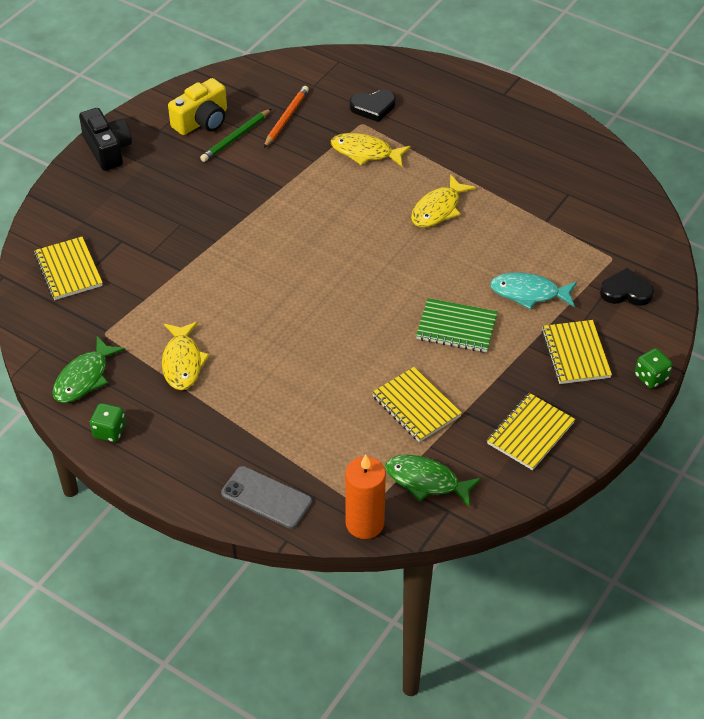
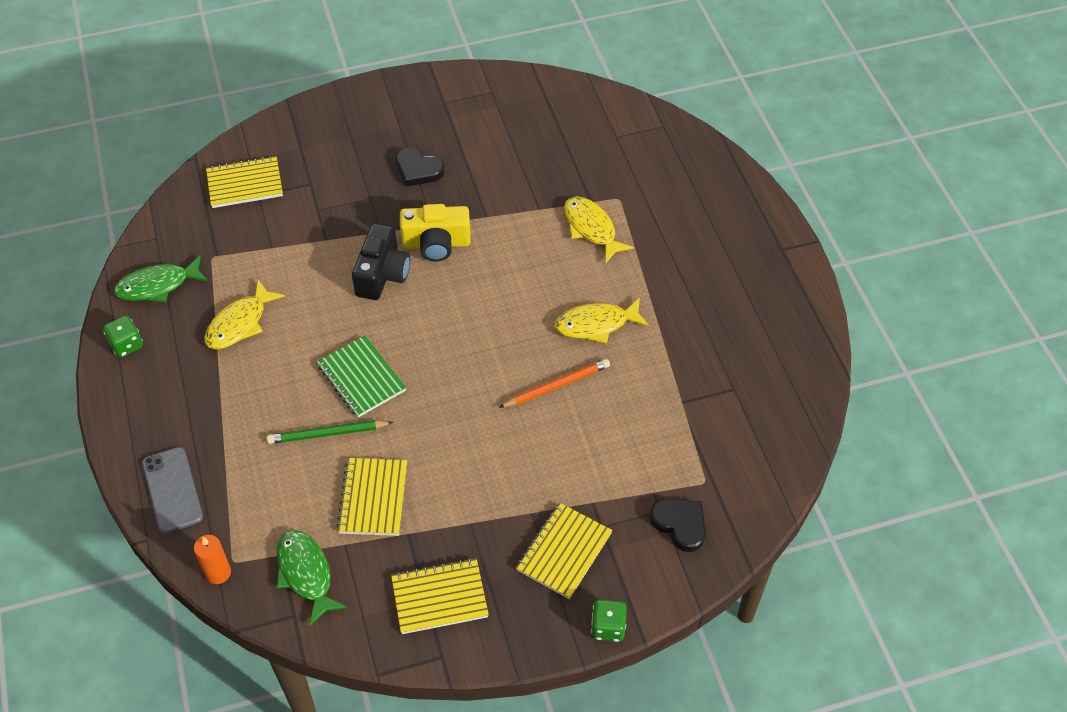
camera: 40 degrees right, 5 degrees up
yellow notebook [34,237,103,300] -> yellow notebook turned 60 degrees clockwise [206,156,283,208]
black camera [79,108,132,171] -> black camera moved to [352,224,410,300]
yellow camera [168,78,227,135] -> yellow camera moved to [400,204,471,262]
green pencil [200,109,271,162] -> green pencil moved to [267,420,394,444]
orange pencil [264,86,309,148] -> orange pencil moved to [498,359,610,408]
orange candle [345,455,386,539] -> orange candle [194,535,231,584], size x0.62
black heart [350,90,396,122] -> black heart moved to [396,148,445,187]
green notebook [416,298,498,352] -> green notebook moved to [317,335,406,418]
turquoise fish [490,272,577,309] -> none

